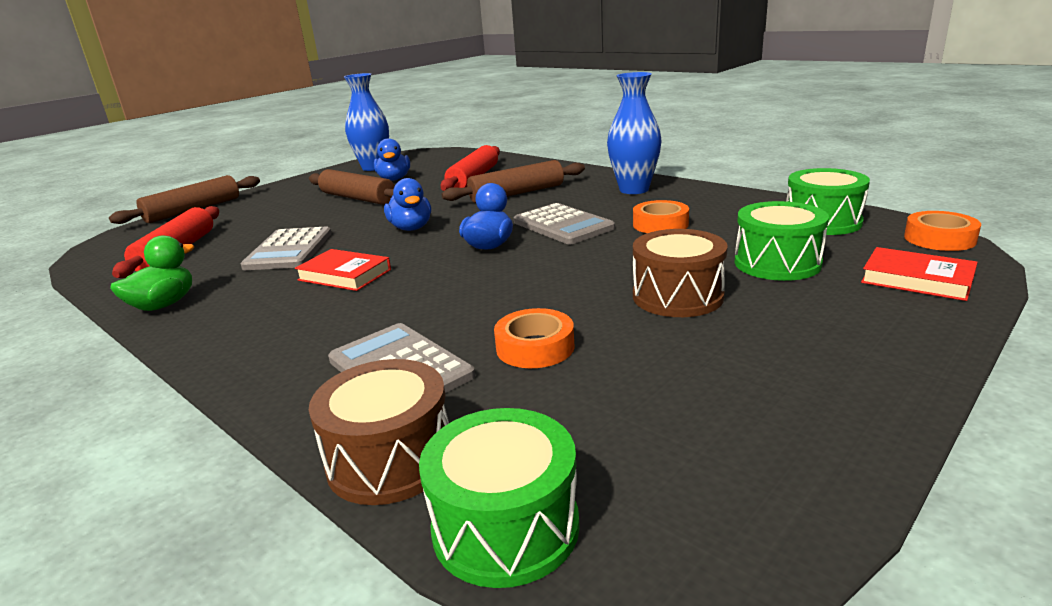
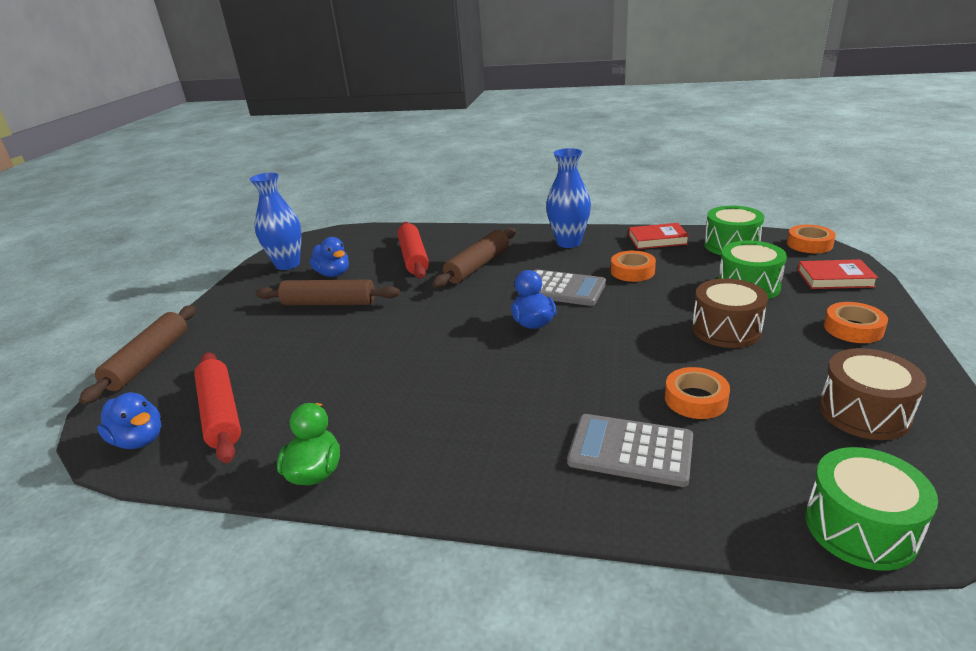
camera: 30 degrees left, 5 degrees up
grey calculator [241,226,332,270] -> none
red book [295,249,391,291] -> red book moved to [629,223,689,249]
brown drum [309,359,449,505] -> brown drum moved to [819,348,927,440]
blue duck [384,178,431,231] -> blue duck moved to [97,392,161,449]
none -> orange tape [824,302,888,343]

